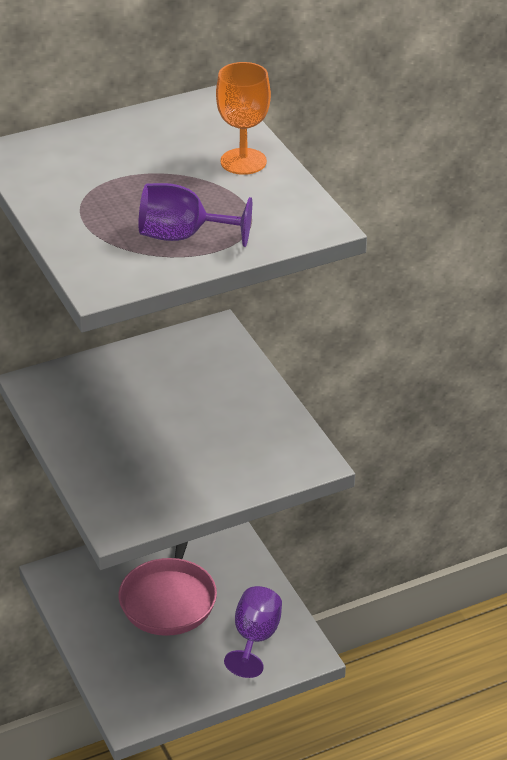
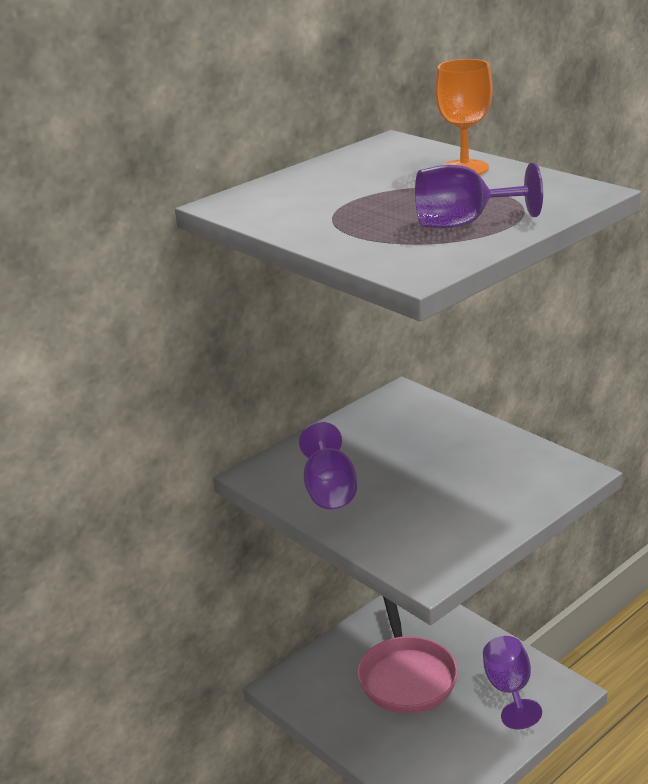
camera: 15 degrees left, 10 degrees down
none -> purple goblet [299,422,357,509]

